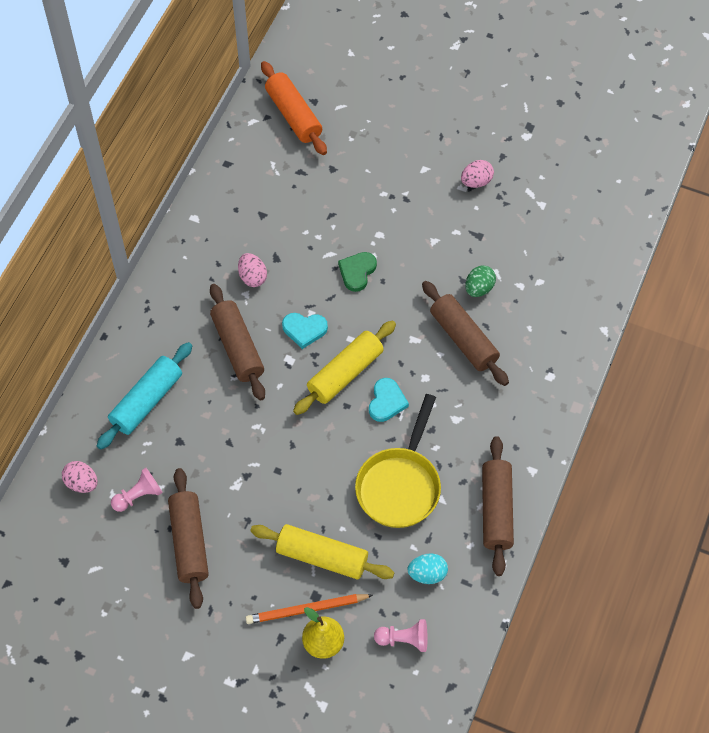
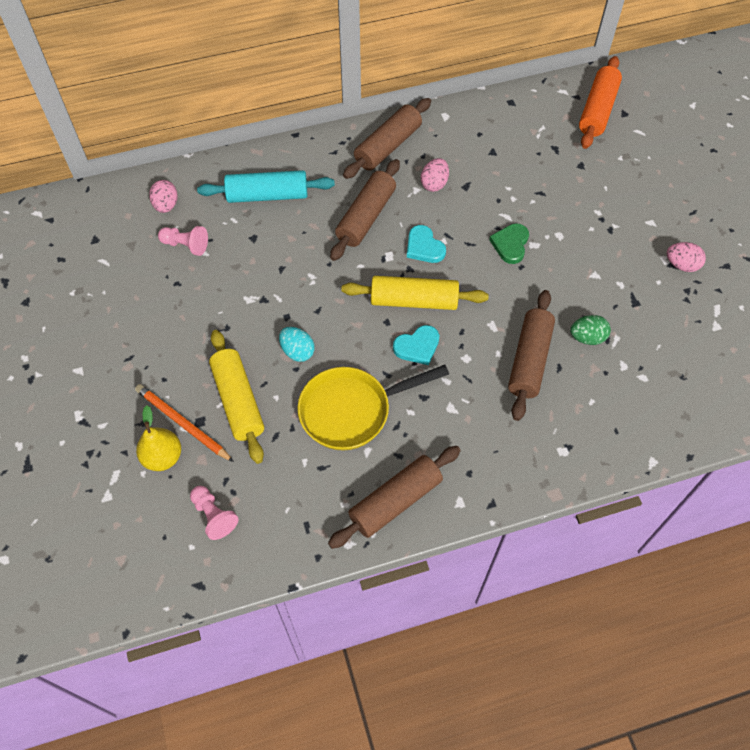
camera: 50 degrees right, 0 degrees up
brown rolling pin [168,468,209,609] -> brown rolling pin moved to [343,98,431,179]
green heart [338,252,377,292] -> green heart turned 60 degrees counterclockwise [489,223,529,264]
turquoise egg [408,553,448,584] -> turquoise egg moved to [279,327,315,362]

